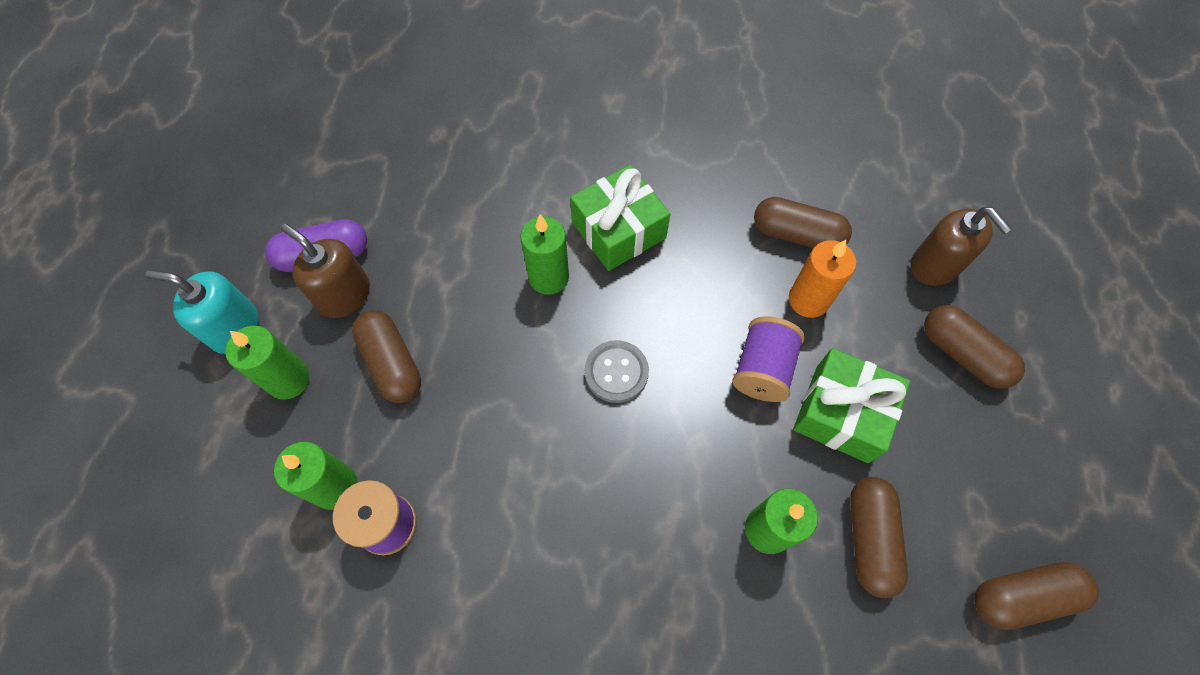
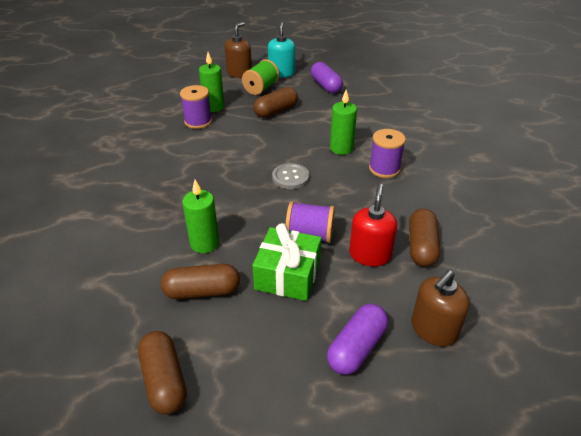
camera: 80 degrees right, 25 degrees down
green candle [225,326,310,400] -> green spool [242,59,279,95]
brown soap dispenser [281,224,370,318] -> brown soap dispenser moved to [224,22,252,78]
green gift [570,165,670,271] -> purple spool [369,129,406,178]
orange candle [789,240,856,318] -> red soap dispenser [349,184,397,266]
brown capsule [924,305,1025,389] -> purple capsule [327,304,388,375]

